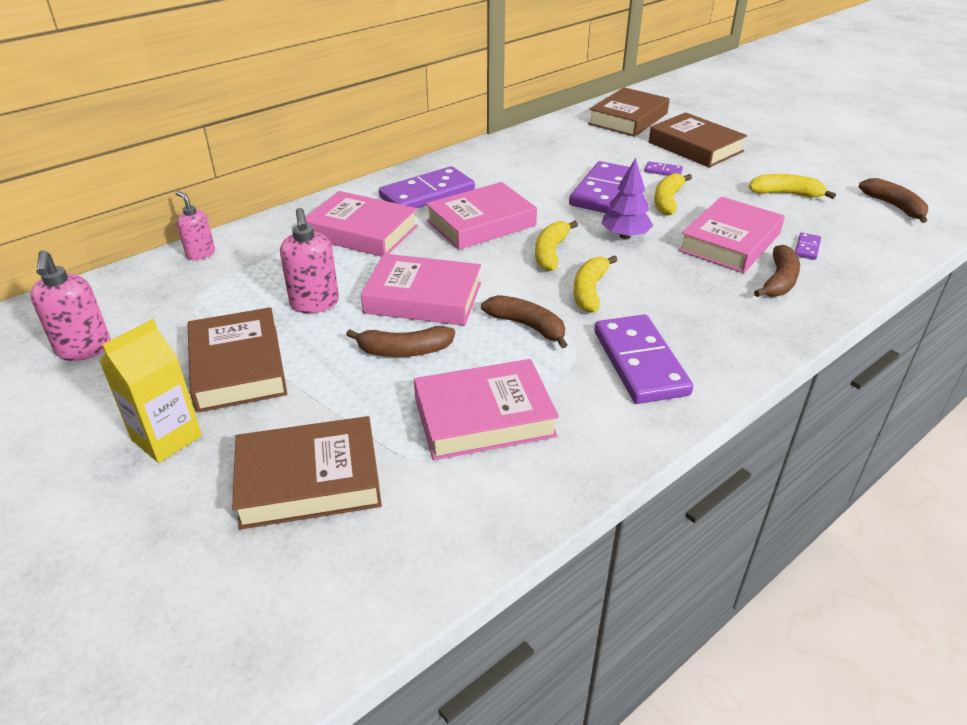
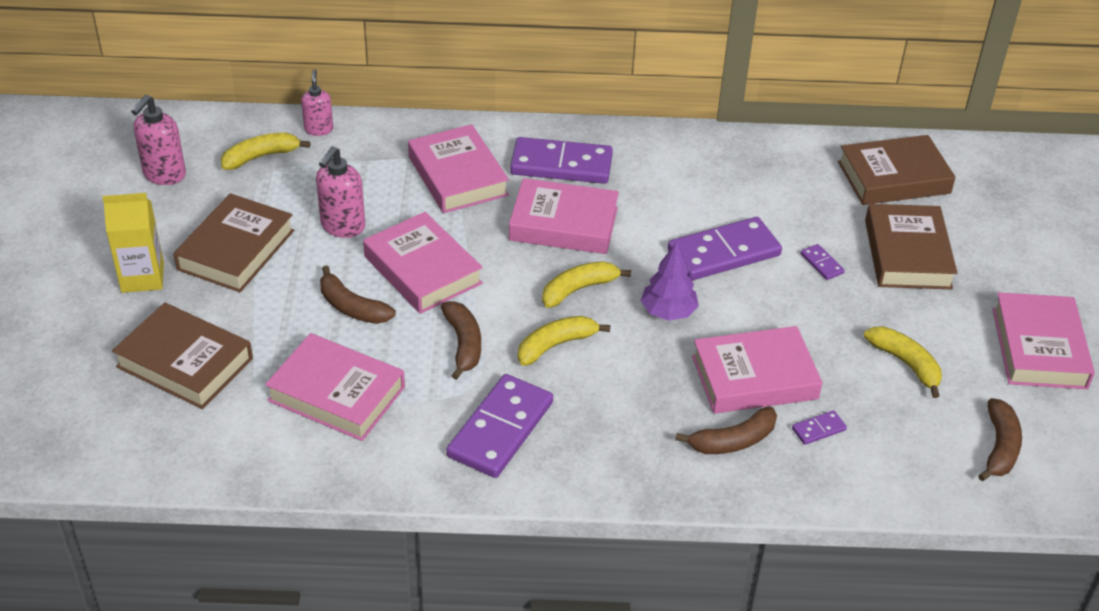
camera: 40 degrees right, 5 degrees up
yellow banana [654,173,692,216] -> yellow banana moved to [221,133,310,170]
none -> pink book [992,292,1095,389]

